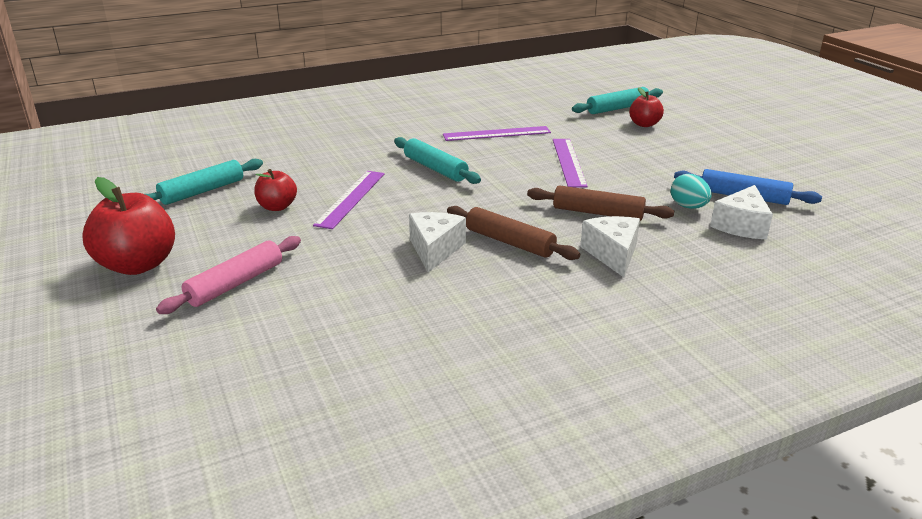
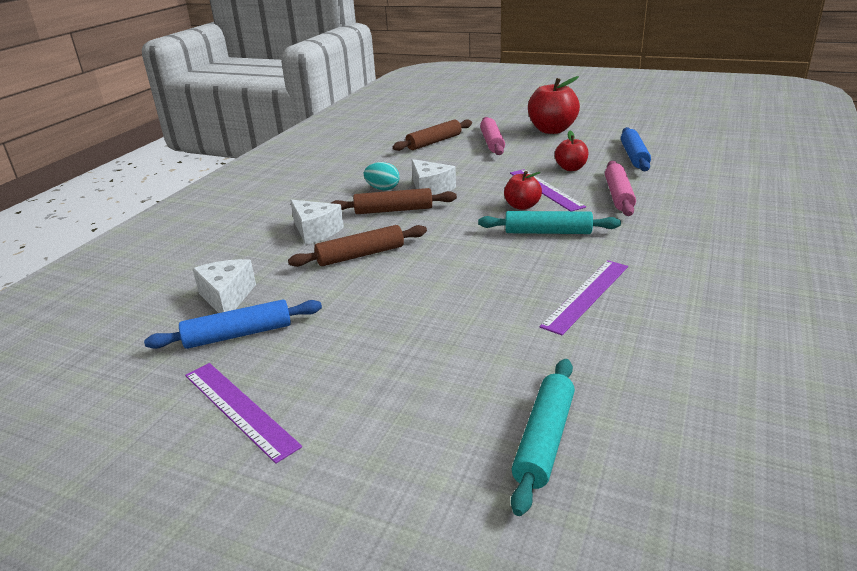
camera: 140 degrees right, 0 degrees up
turquoise rolling pin [145,159,263,205] -> blue rolling pin [621,127,651,171]
purple ruler [553,139,588,188] -> purple ruler moved to [185,363,302,464]
red apple [629,87,664,127] -> red apple moved to [504,171,542,210]
turquoise egg [670,174,711,209] -> turquoise egg moved to [364,162,400,190]
none -> brown rolling pin [393,120,472,151]
none -> pink rolling pin [605,161,636,216]

